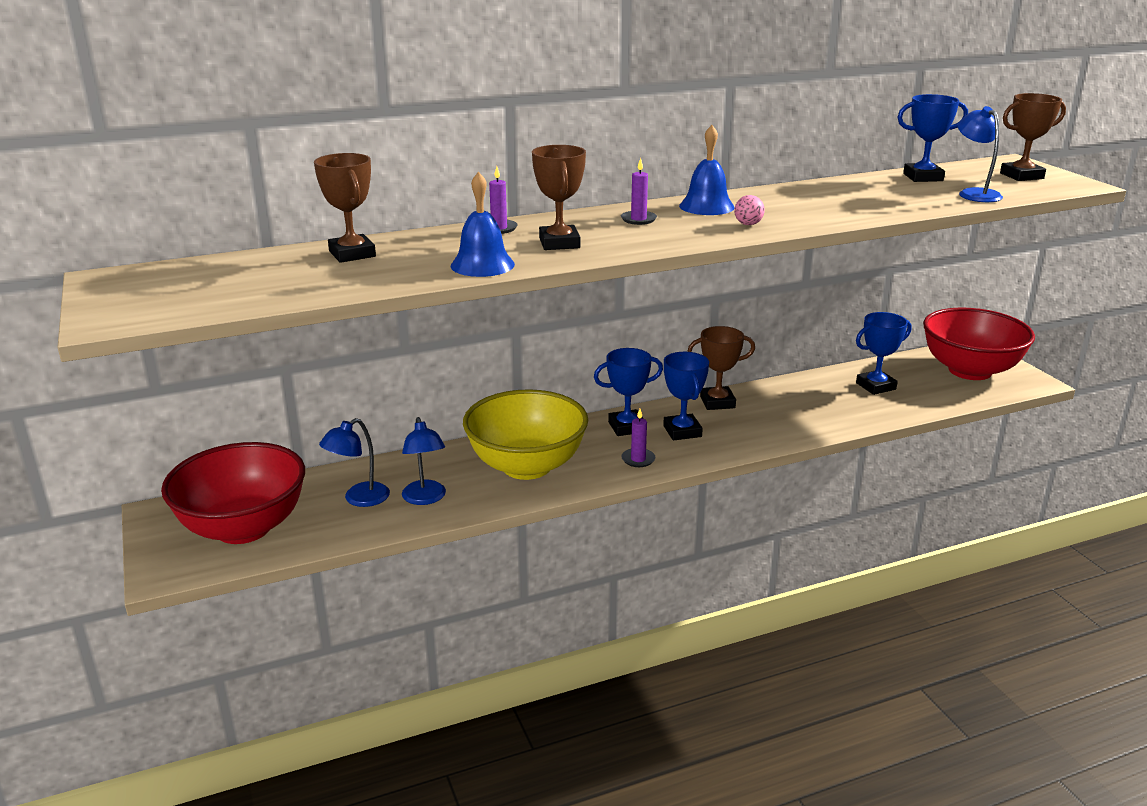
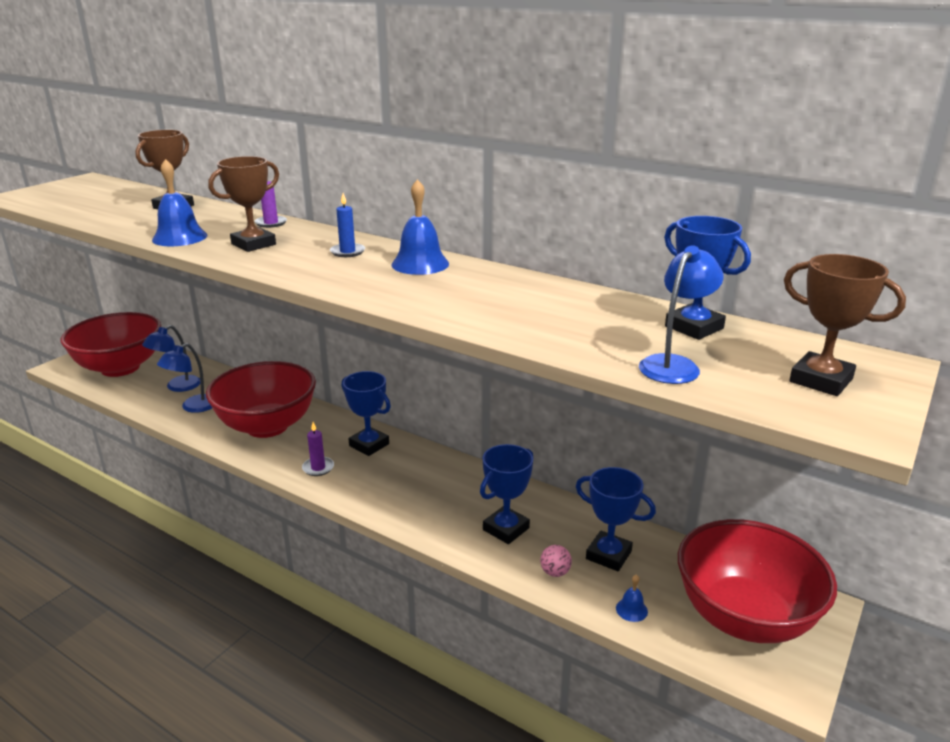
camera: 55 degrees right, 0 degrees up
blue lamp [319,418,390,507] -> blue lamp turned 60 degrees counterclockwise [142,325,200,392]
yellow bowl [463,389,588,480] -> red bowl [206,361,316,438]
purple candle [621,158,657,225] -> blue candle [330,193,365,257]
blue trophy [663,352,709,441] -> blue trophy moved to [480,444,533,544]
brown trophy [687,326,755,410] -> none
pink ball [734,195,765,225] -> pink ball moved to [540,545,572,577]
none -> blue bell [616,574,648,622]

